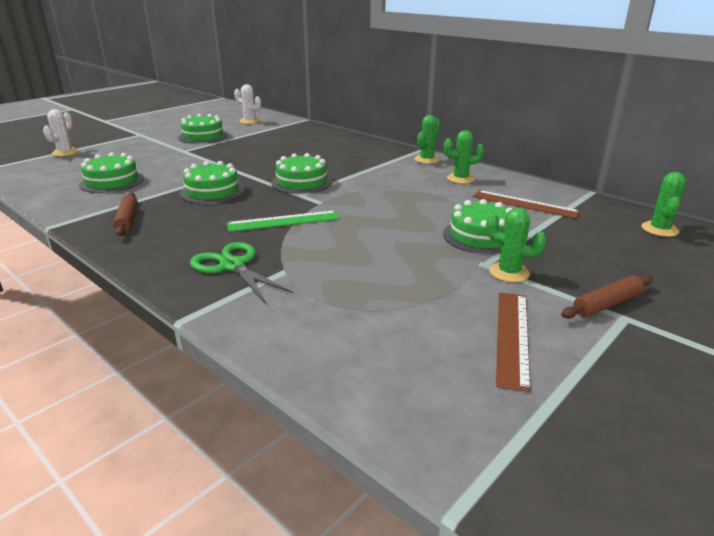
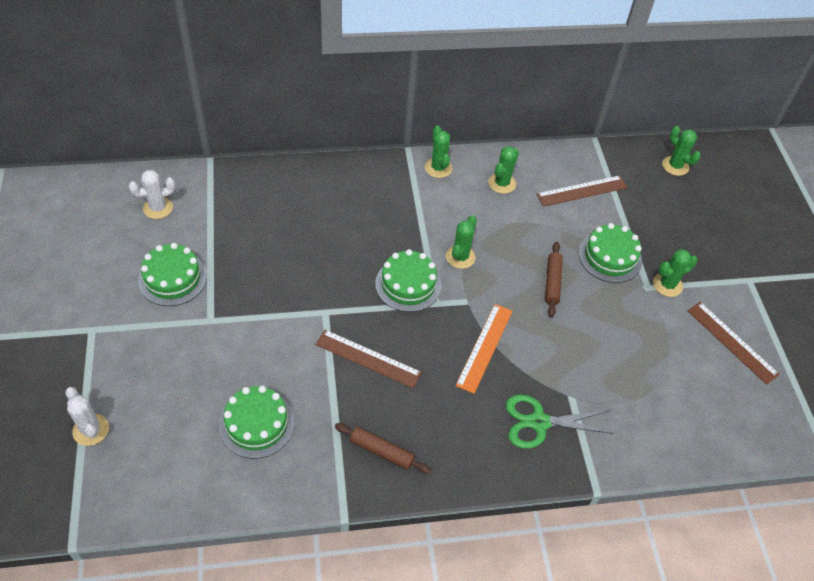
camera: 55 degrees left, 25 degrees up
green cake [180,161,245,204] -> brown ruler [315,330,422,388]
green ruler [227,210,340,232] -> orange ruler [456,304,513,394]
brown rolling pin [561,275,653,319] -> brown rolling pin moved to [545,242,563,317]
none -> green cactus [446,215,477,269]

